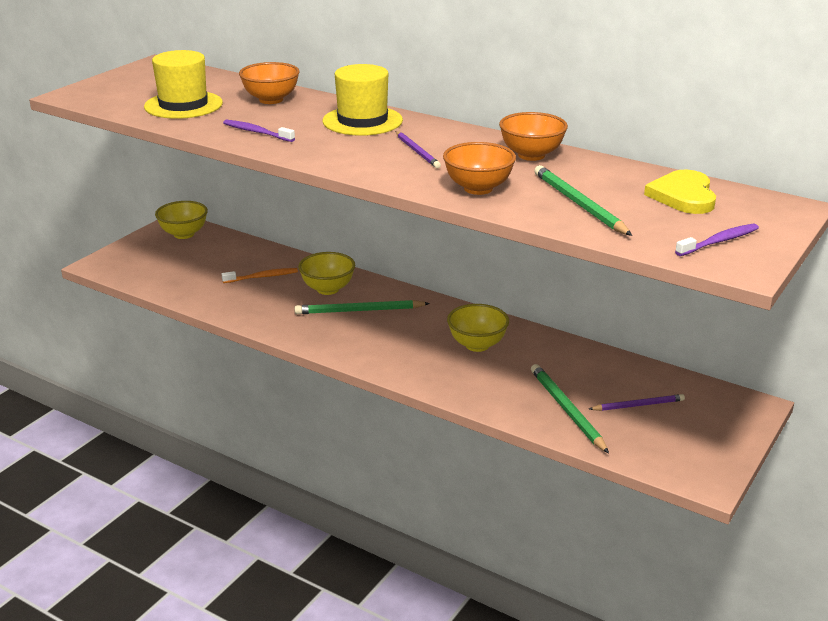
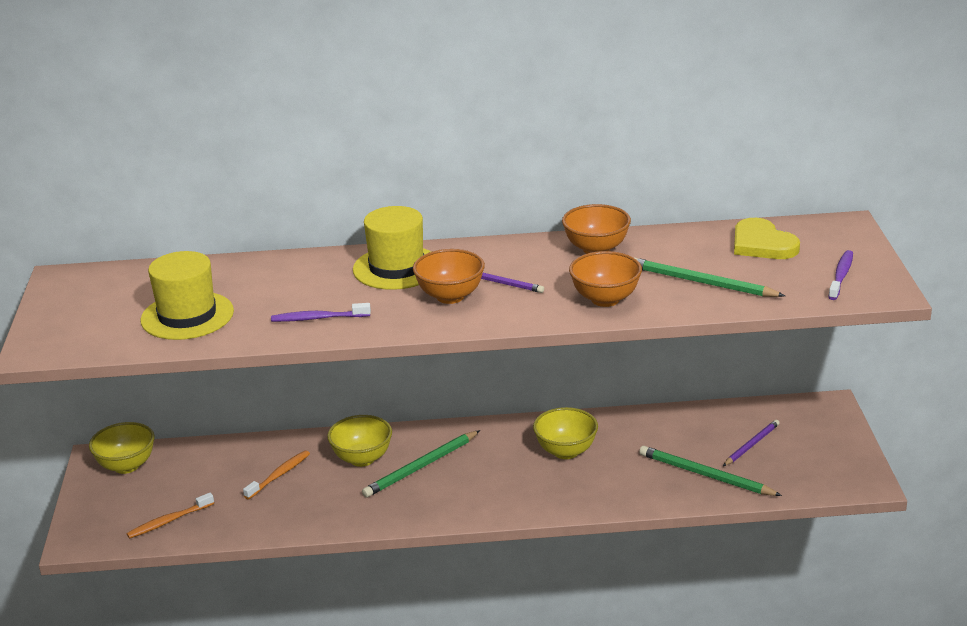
camera: 35 degrees left, 0 degrees up
orange bowl [239,62,300,104] -> orange bowl moved to [413,249,485,304]
none -> orange toothbrush [126,493,214,539]

